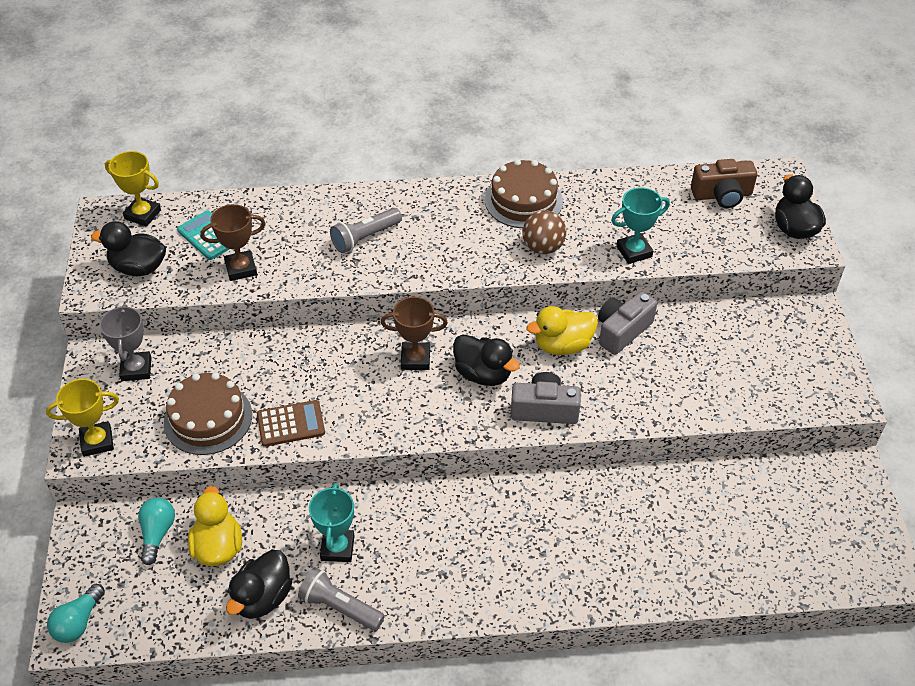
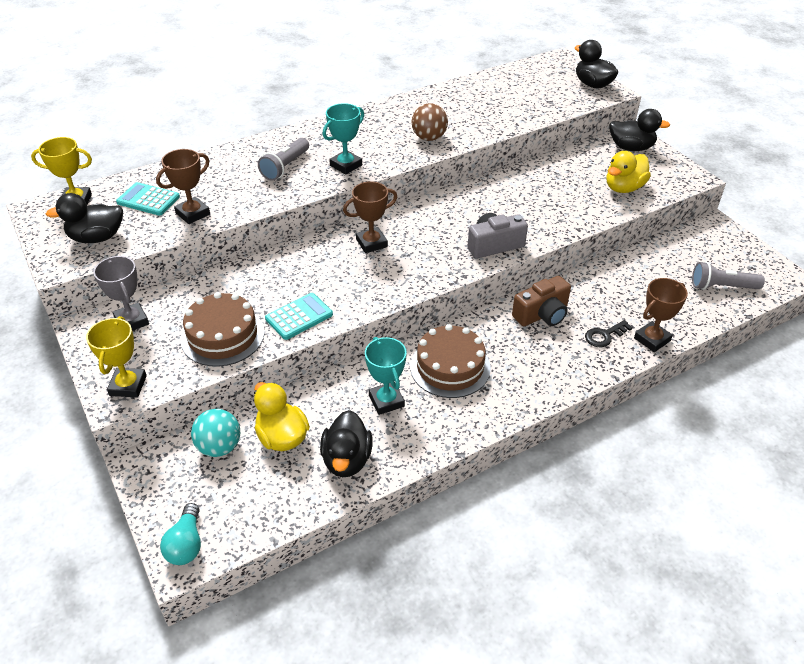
camera: 25 degrees left, 5 degrees down
yellow trophy [46,379,119,457] -> yellow trophy turned 45 degrees counterclockwise [86,316,147,397]
turquoise light bulb [138,498,175,565] -> turquoise ball [191,409,240,457]
brown calculator [257,400,325,447] -> turquoise calculator [265,293,333,340]
grey flashlight [298,567,385,631] -> grey flashlight moved to [692,262,765,290]
black duck [453,334,520,386] -> black duck moved to [609,109,670,151]
brown cake [485,159,563,228] -> brown cake moved to [410,324,491,398]
yellow duck [526,306,598,355] -> yellow duck moved to [607,151,651,193]
grey camera [598,291,657,355] -> none
turquoise trophy [611,187,670,264] -> turquoise trophy moved to [323,103,364,175]
brown camera [691,159,757,208] -> brown camera moved to [512,276,571,326]
none -> black key [585,320,633,347]
none -> brown trophy [634,278,688,352]

